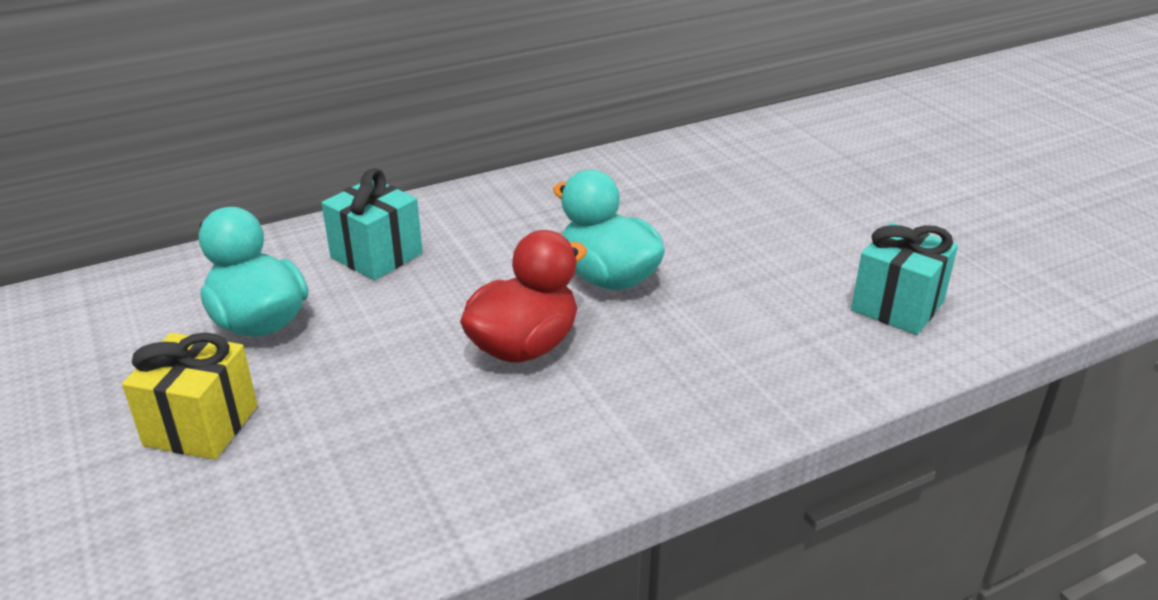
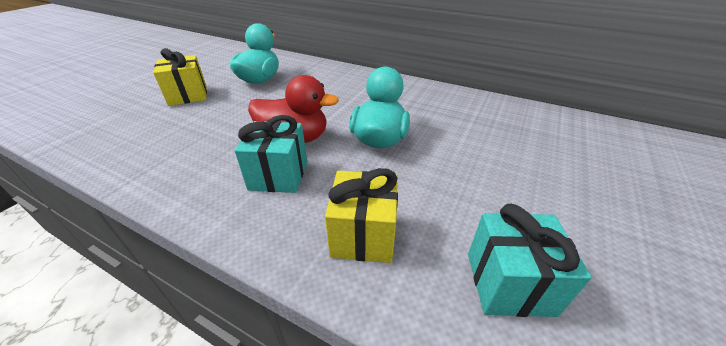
camera: 55 degrees right, 5 degrees up
turquoise gift [322,168,423,280] -> turquoise gift moved to [235,115,307,193]
none -> yellow gift [325,168,398,263]

